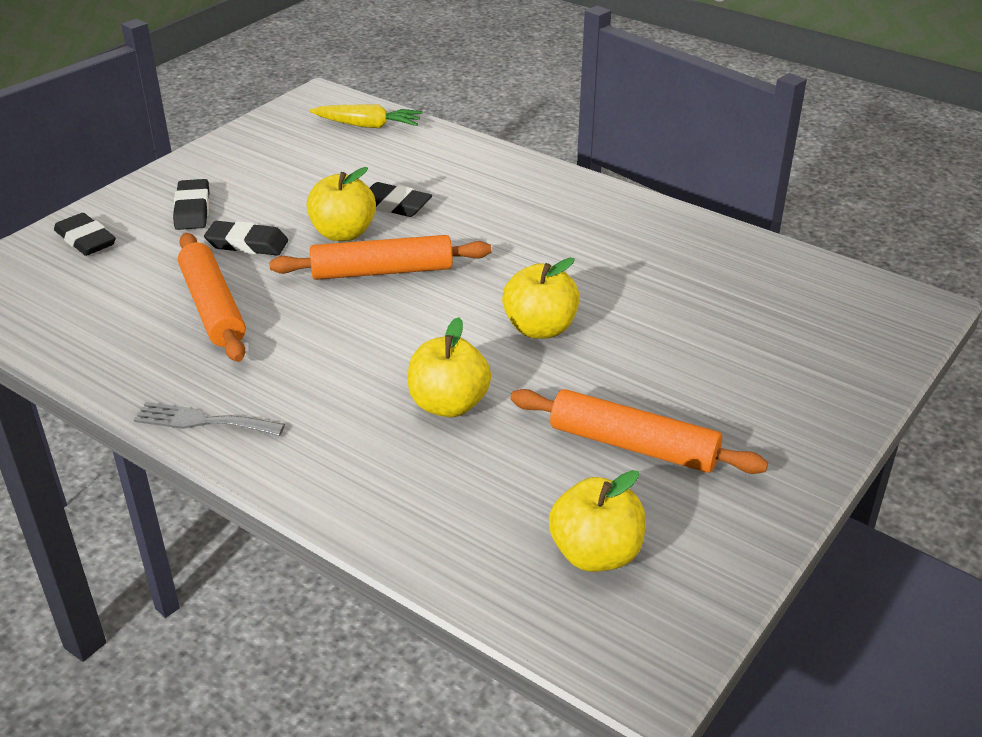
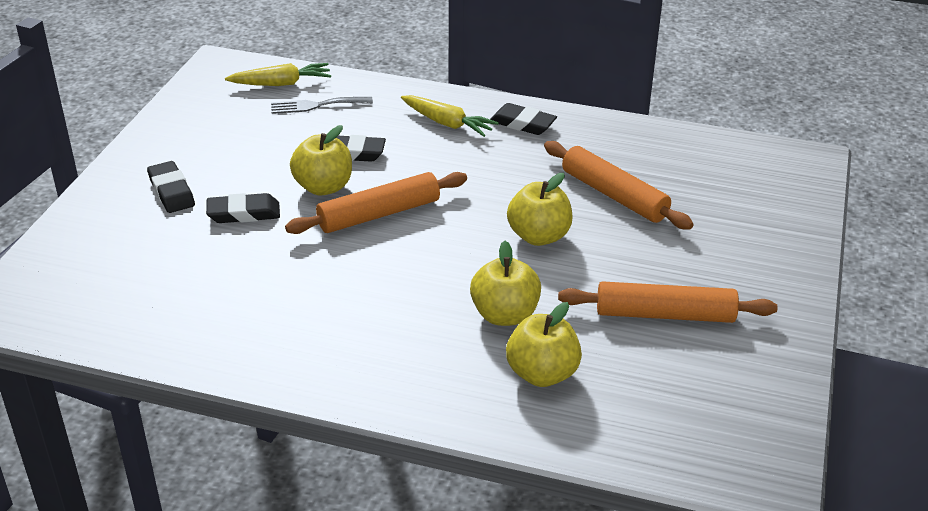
camera: 20 degrees left, 0 degrees up
black eraser [54,213,116,256] -> black eraser moved to [490,103,557,135]
grey fork [134,402,285,436] -> grey fork moved to [271,97,373,114]
orange rolling pin [178,233,246,362] -> orange rolling pin moved to [544,141,693,229]
yellow apple [549,470,646,572] -> yellow apple moved to [506,302,582,387]
none -> yellow carrot [401,95,499,137]

